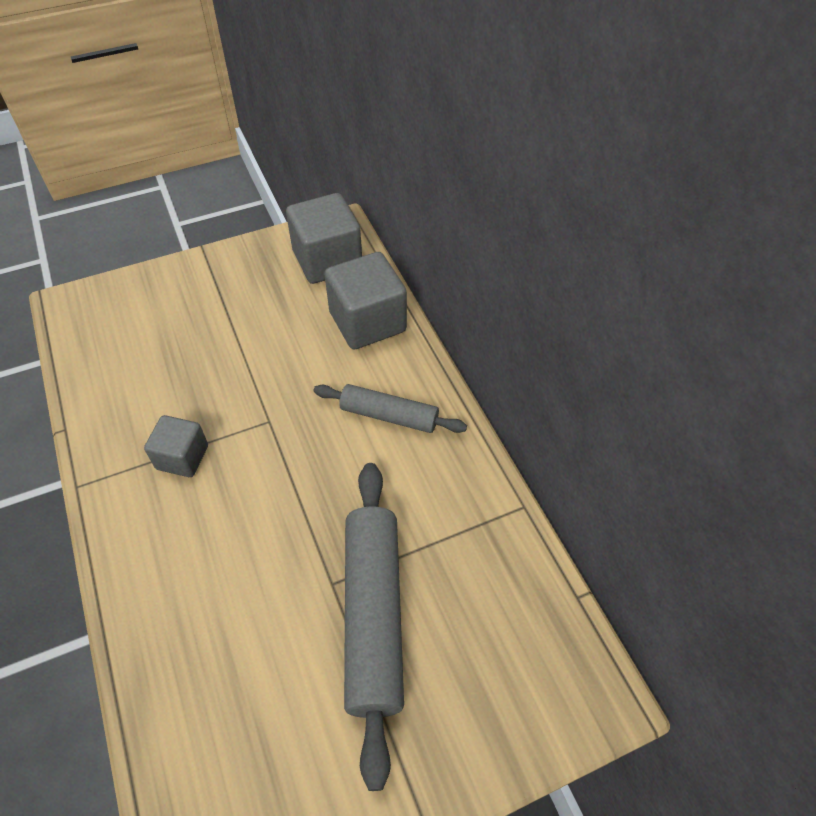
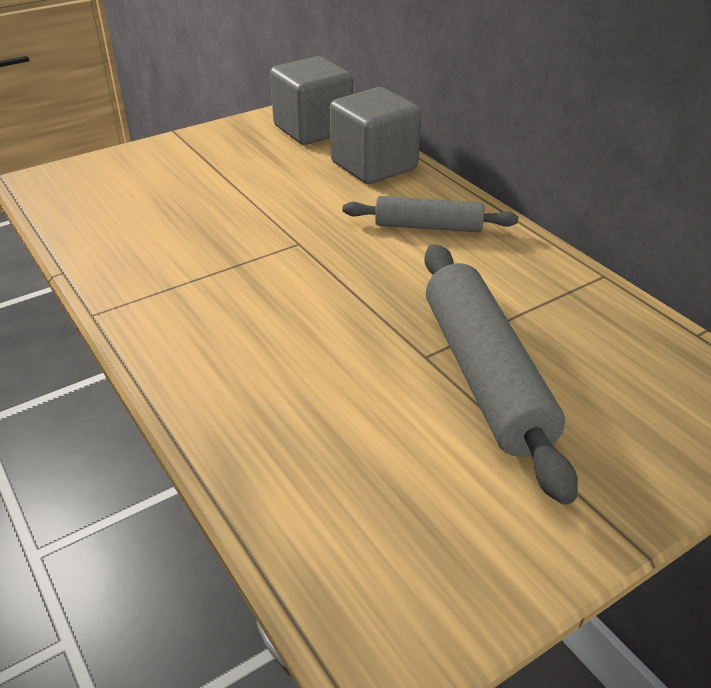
camera: 10 degrees left, 15 degrees down
grey cube [144,415,208,477] -> none

